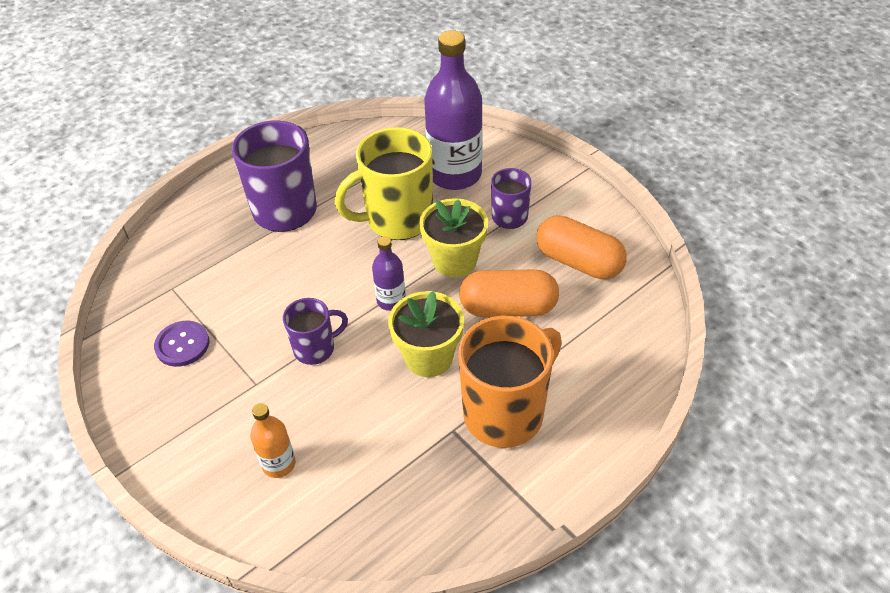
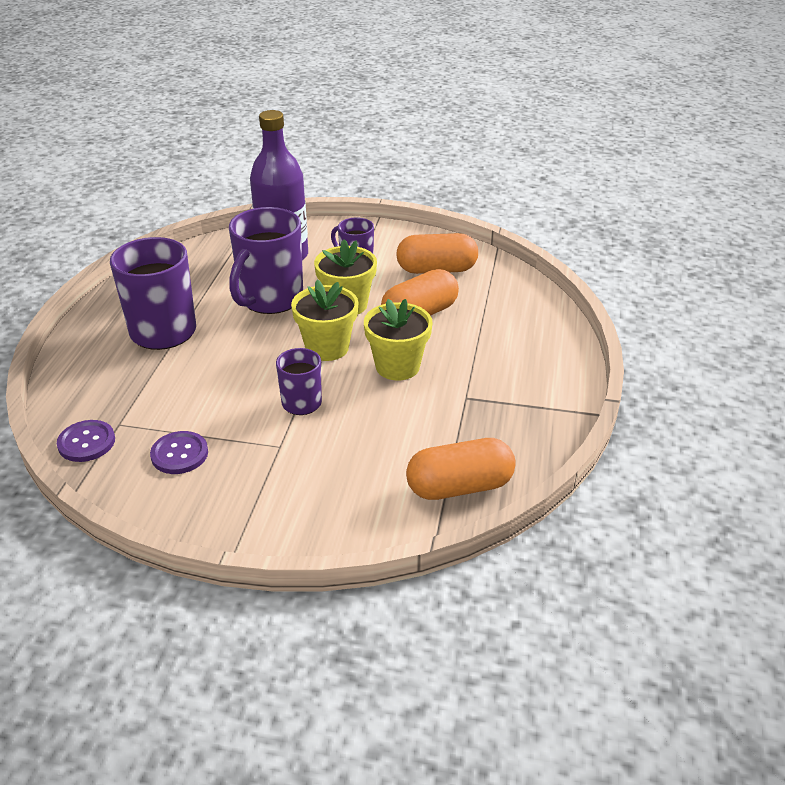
camera: 40 degrees left, 10 degrees down
orange bottle [250,403,296,478] -> none
yellow mug [335,127,433,240] -> purple mug [229,207,303,314]
purple bottle [372,236,406,311] -> yellow flower pot [291,280,359,361]
orange mug [458,315,562,448] -> none
none -> purple button [57,420,115,462]
none -> orange capsule [406,438,516,500]

